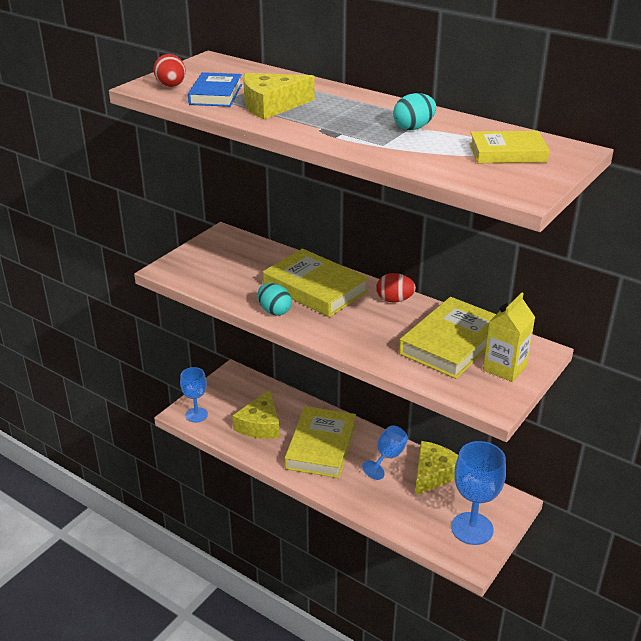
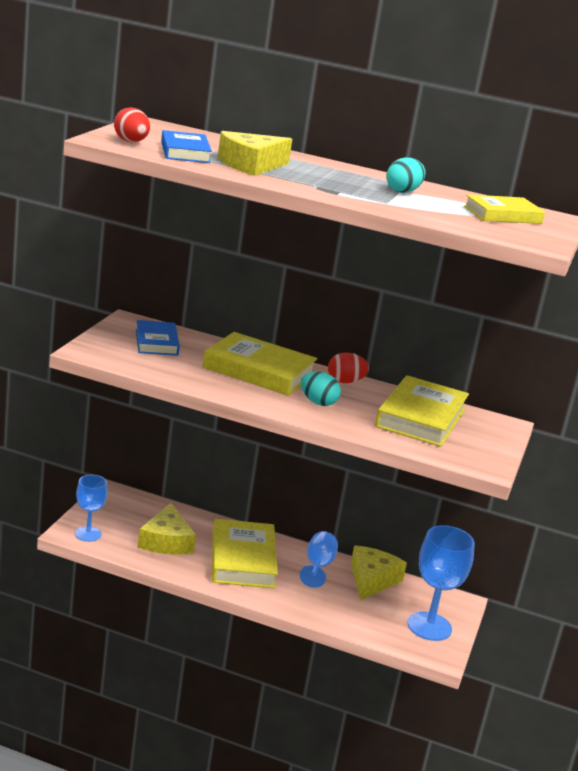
camera: 20 degrees left, 10 degrees down
turquoise egg [258,283,292,315] -> turquoise egg moved to [301,371,341,406]
yellow carton [483,292,535,382] -> none
none -> blue book [136,320,180,356]

